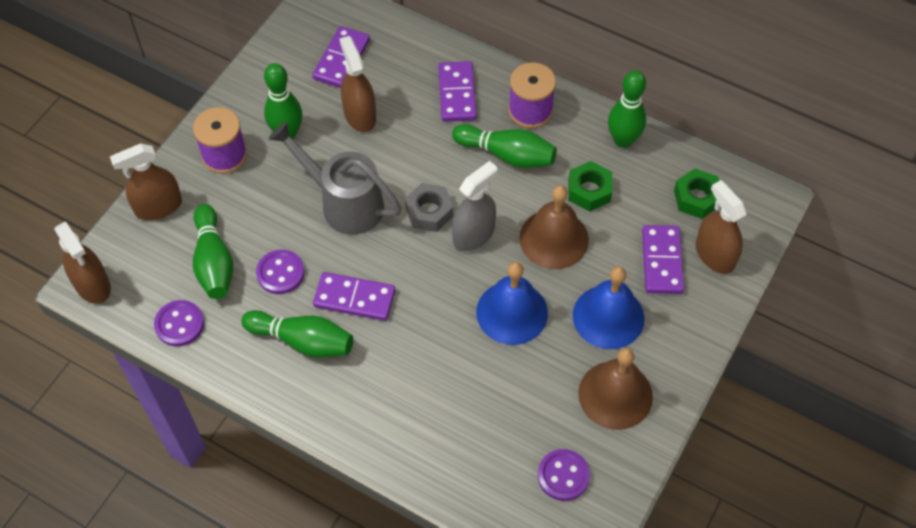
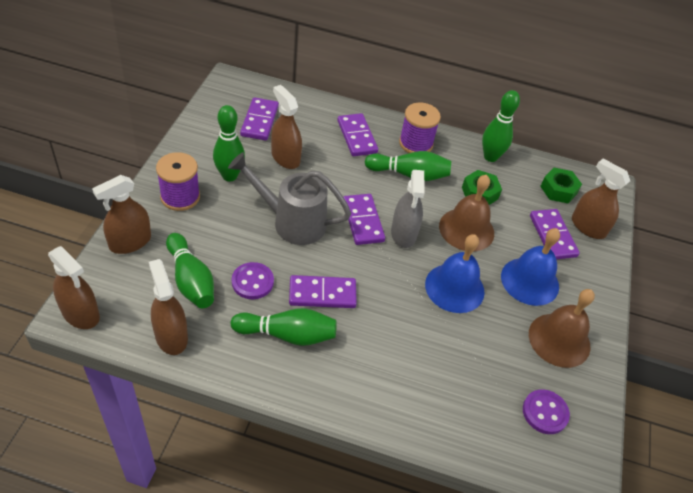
camera: 20 degrees left, 10 degrees down
purple button [154,300,204,346] -> brown spray bottle [149,259,188,355]
grey nut [405,183,453,232] -> purple domino [344,194,385,245]
grey spray bottle [452,161,497,251] -> grey spray bottle turned 150 degrees clockwise [391,170,424,248]

